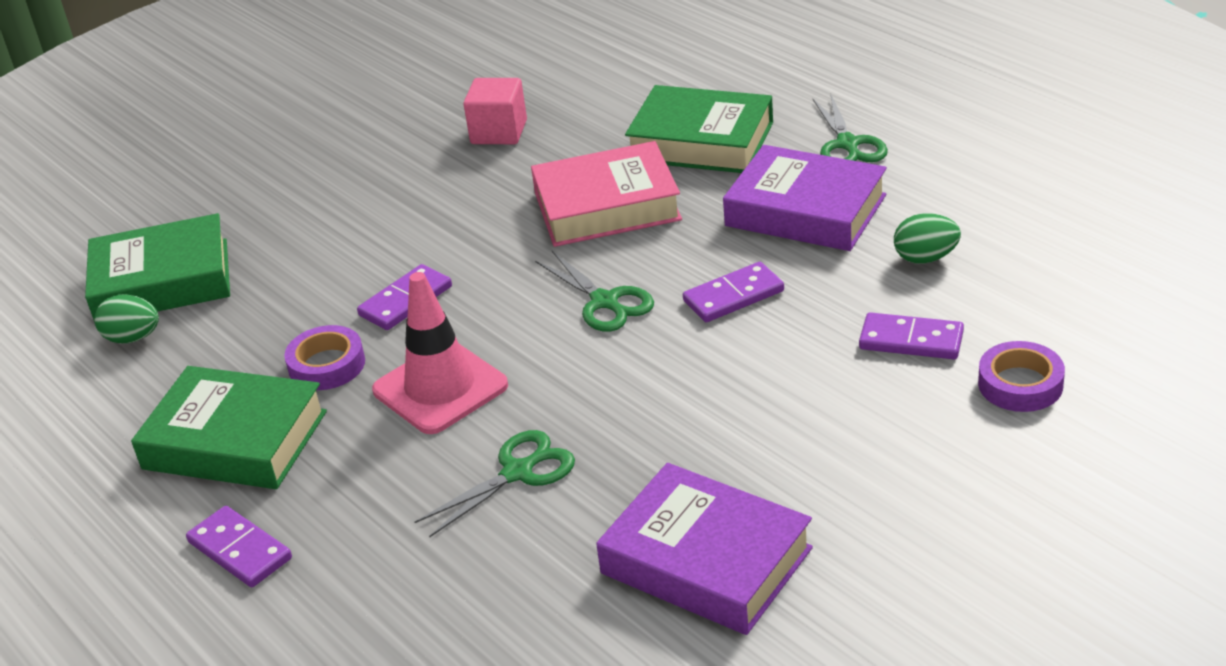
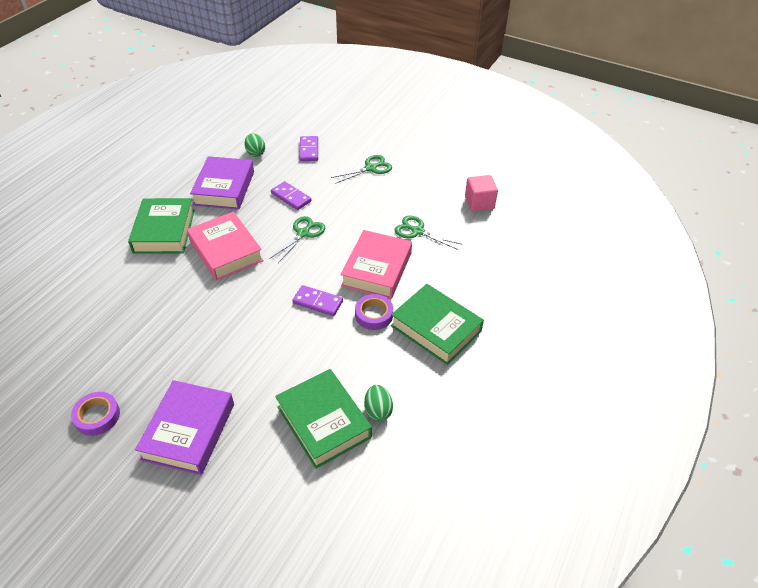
camera: 115 degrees left, 10 degrees up
green book [131,366,327,489] -> green book turned 45 degrees counterclockwise [391,284,484,365]
purple domino [186,506,292,587] -> none
pink traffic cone [372,272,508,434] -> pink book [341,230,412,299]
pink cube [463,78,527,144] -> pink cube moved to [465,175,498,211]
purple book [596,463,813,635] -> purple book moved to [135,380,234,475]
green scissors [812,95,888,162] -> green scissors moved to [331,155,392,184]
purple tape [978,341,1065,412] -> purple tape moved to [71,392,120,436]

